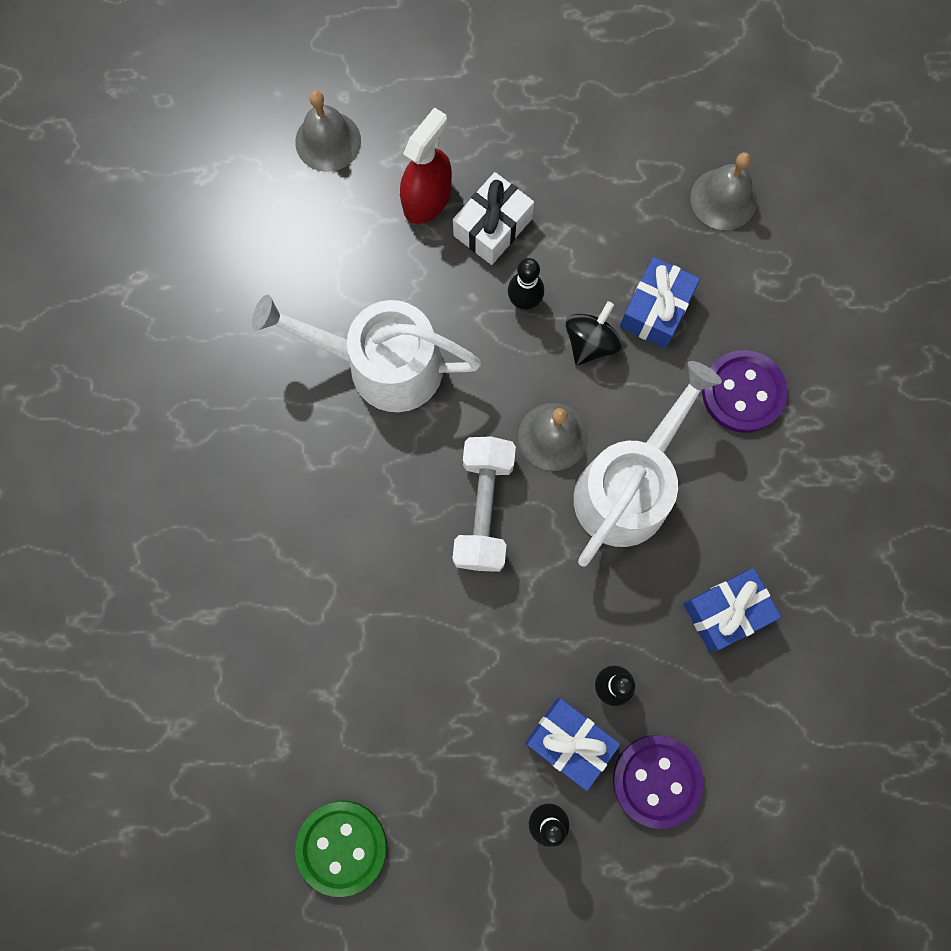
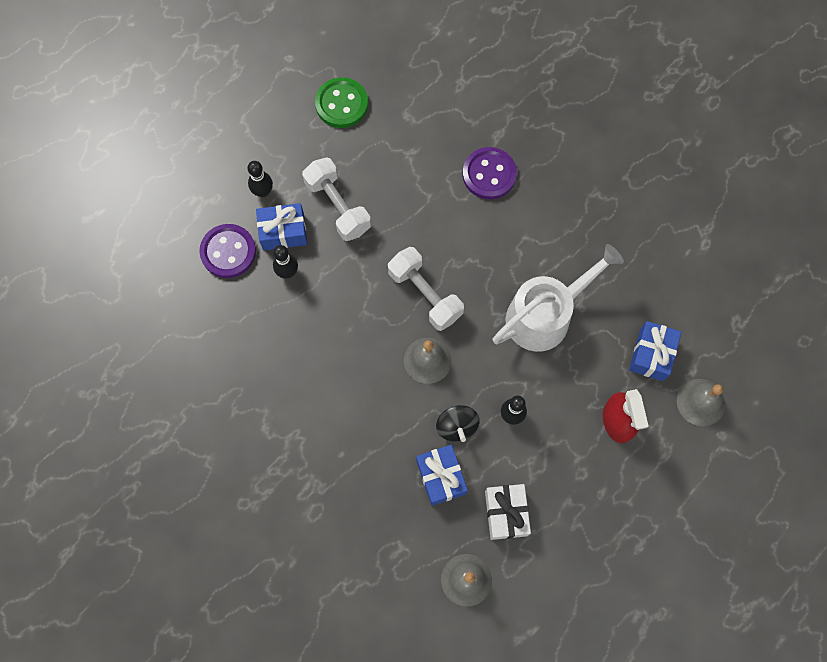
camera: 135 degrees right, 5 degrees down
white gift [453,172,534,265] -> white gift moved to [485,484,531,540]
white watering can [574,361,722,567] -> none
blue gift [683,568,781,651] -> blue gift moved to [629,321,682,381]
purple button [702,350,788,433] -> purple button moved to [463,147,517,199]
none -> white dumbbell [302,157,371,241]

